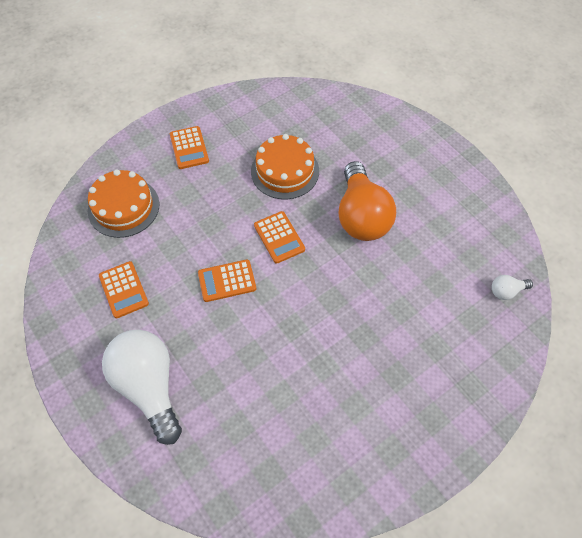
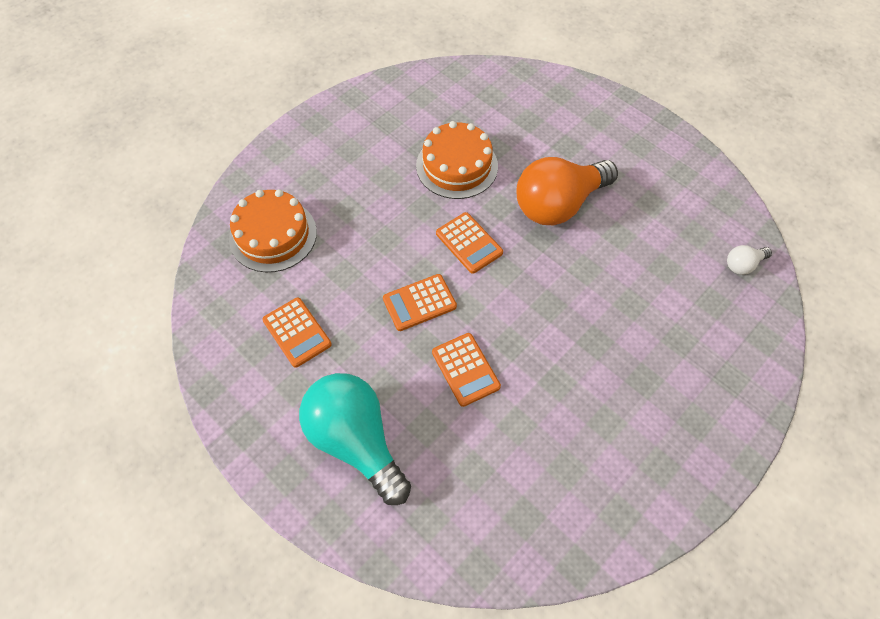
camera: 10 degrees left, 0 degrees up
white light bulb [102,330,182,445] -> turquoise light bulb [299,373,411,505]
orange calculator [170,126,209,169] -> orange calculator moved to [432,333,501,407]
orange light bulb [338,161,396,241] -> orange light bulb turned 75 degrees clockwise [517,157,618,225]

